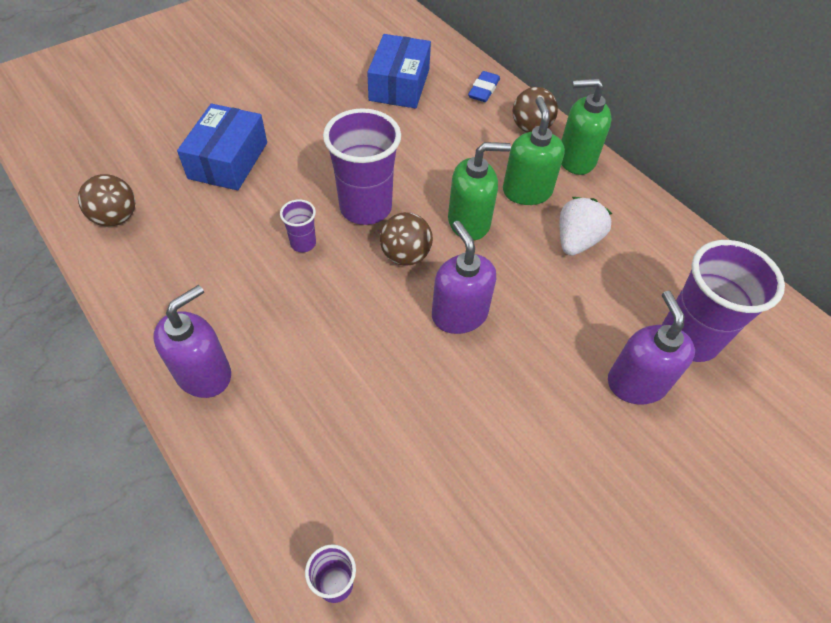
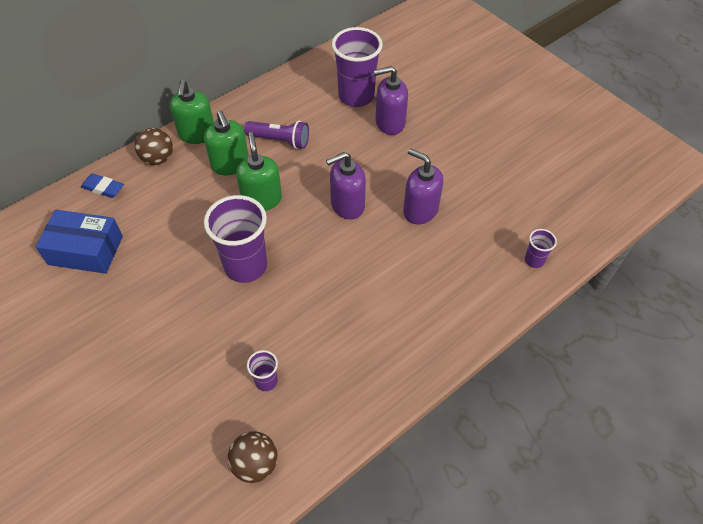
camera: 90 degrees left, 0 degrees up
purple soap dispenser [153,285,231,398] -> purple soap dispenser moved to [403,148,444,224]
blue box [177,104,267,190] -> none
purple cup [280,199,316,252] -> purple cup moved to [247,350,278,391]
brown ball [380,212,433,266] -> none
green soap dispenser [503,97,565,205] -> green soap dispenser turned 105 degrees counterclockwise [204,111,249,175]
white strawberry [560,197,612,256] -> purple flashlight [244,121,309,149]

